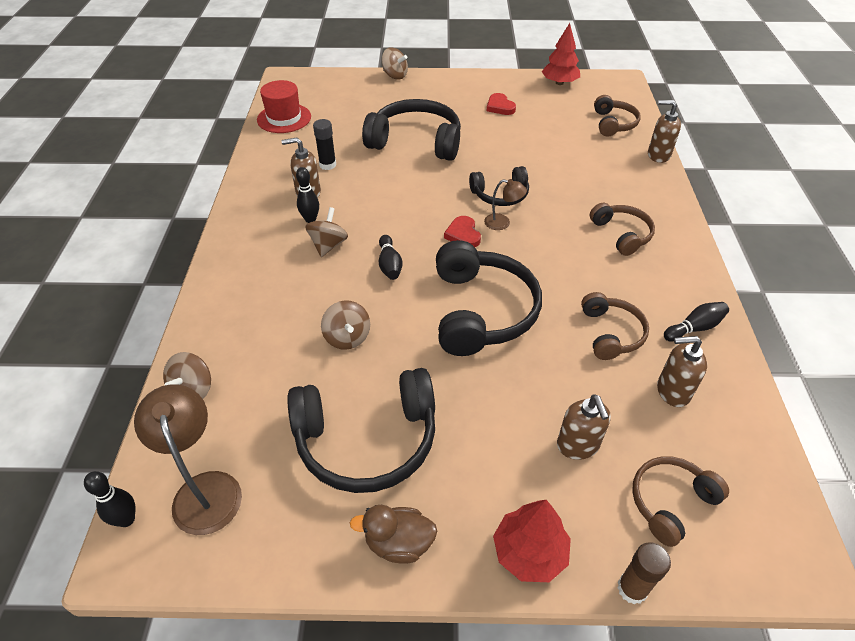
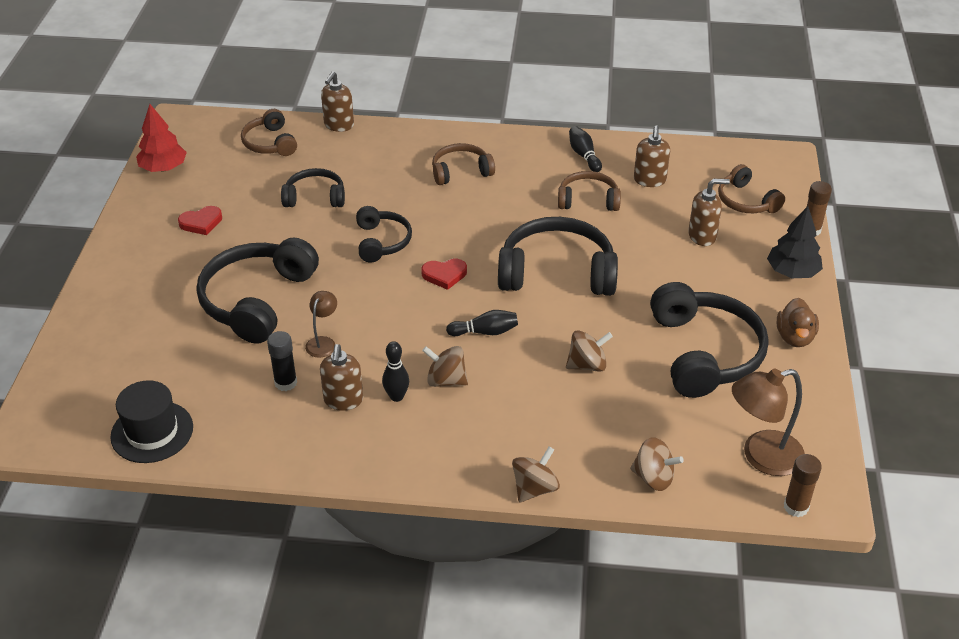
camera: 85 degrees left, 5 degrees down
black bowling pin [84,471,136,527] -> brown glue stick [784,454,822,517]
red hat [257,80,311,133] -> black hat [110,380,193,463]
brown spinning top [382,47,408,80] -> brown spinning top moved to [512,446,560,502]
brown lamp [484,179,527,230] -> brown lamp moved to [305,291,337,358]
red tree [493,500,571,582] -> black tree [767,206,823,278]
brown headphones [594,95,641,137] -> brown headphones turned 120 degrees counterclockwise [241,109,297,156]
none -> black headphones [281,168,345,207]

